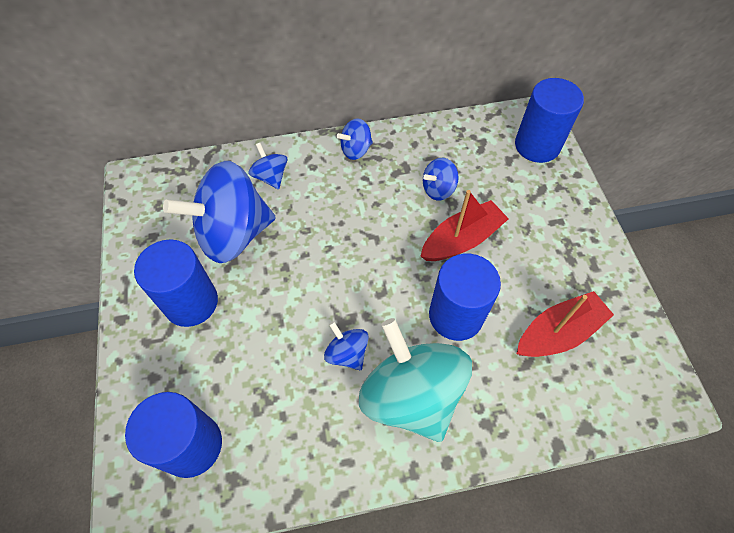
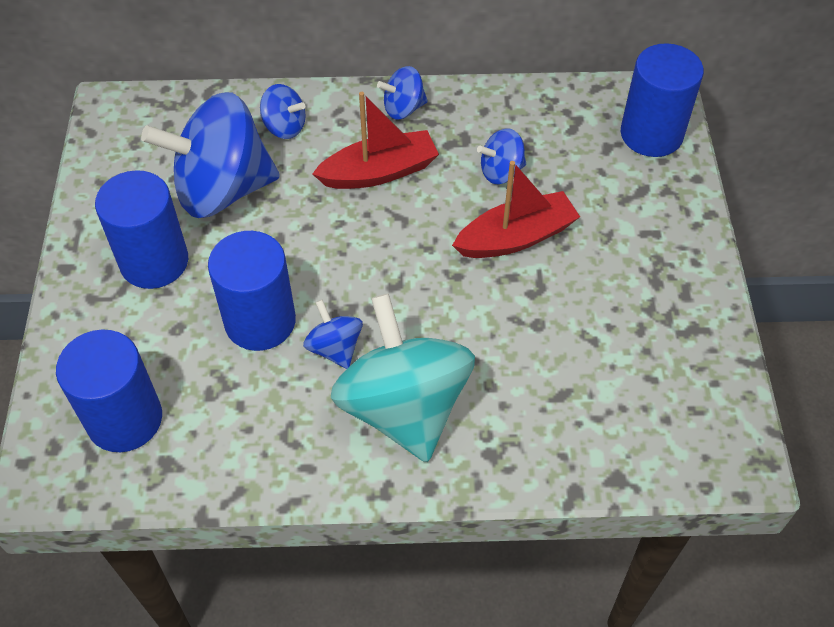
camera: 10 degrees right, 5 degrees down
blue spinning top [249,143,287,189] -> blue spinning top turned 135 degrees clockwise [260,84,306,139]
blue cylinder [429,254,501,341] -> blue cylinder moved to [208,231,296,351]
red boat [517,291,614,357] -> red boat moved to [312,92,439,189]

